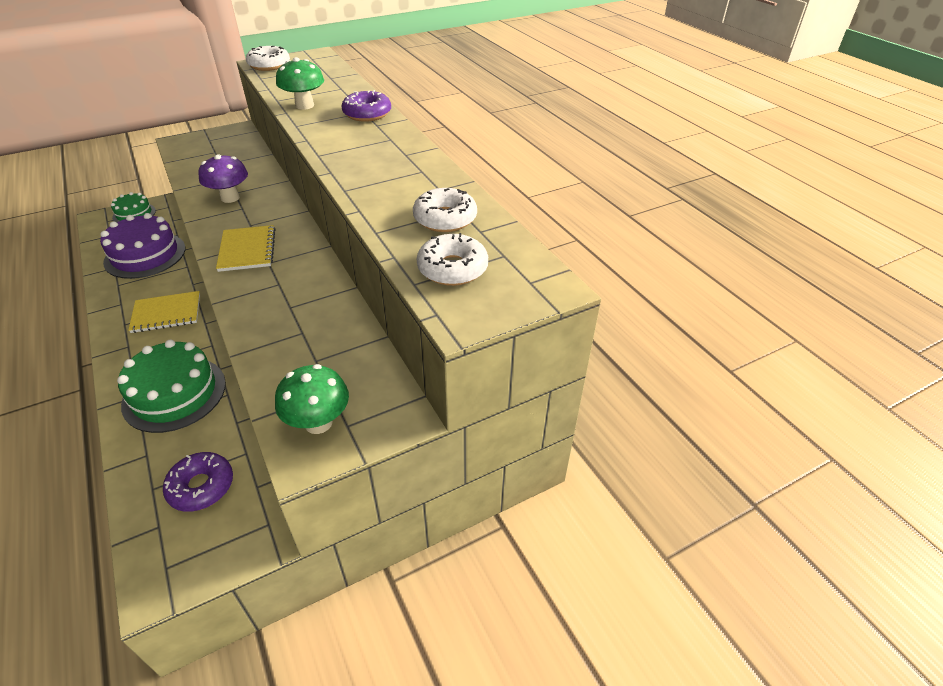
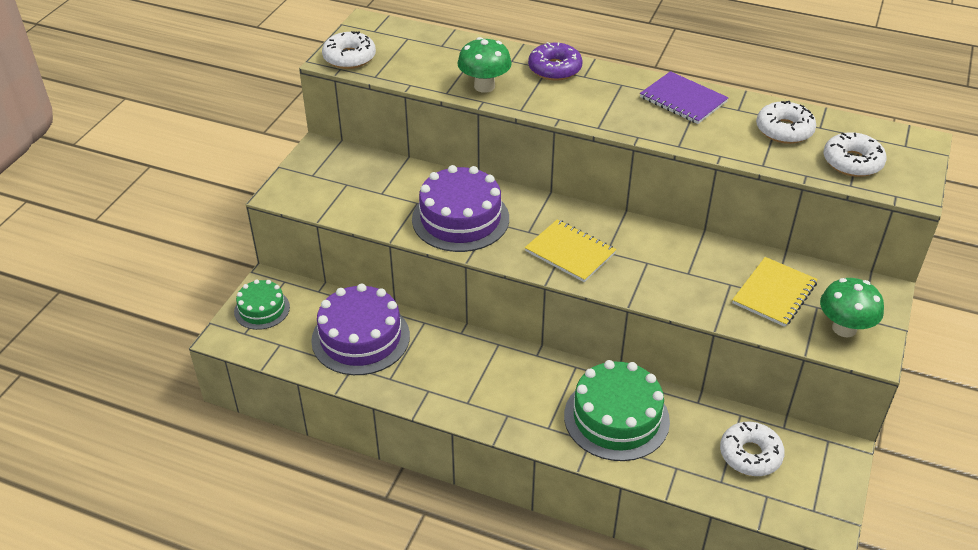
camera: 40 degrees left, 0 degrees up
yellow notebook [128,291,200,333] -> yellow notebook moved to [732,257,818,327]
purple donut [163,452,233,512] -> white donut [720,422,785,476]
purple mushroom [198,154,248,203] -> purple cake [412,165,509,252]
none -> purple notebook [640,71,729,124]

